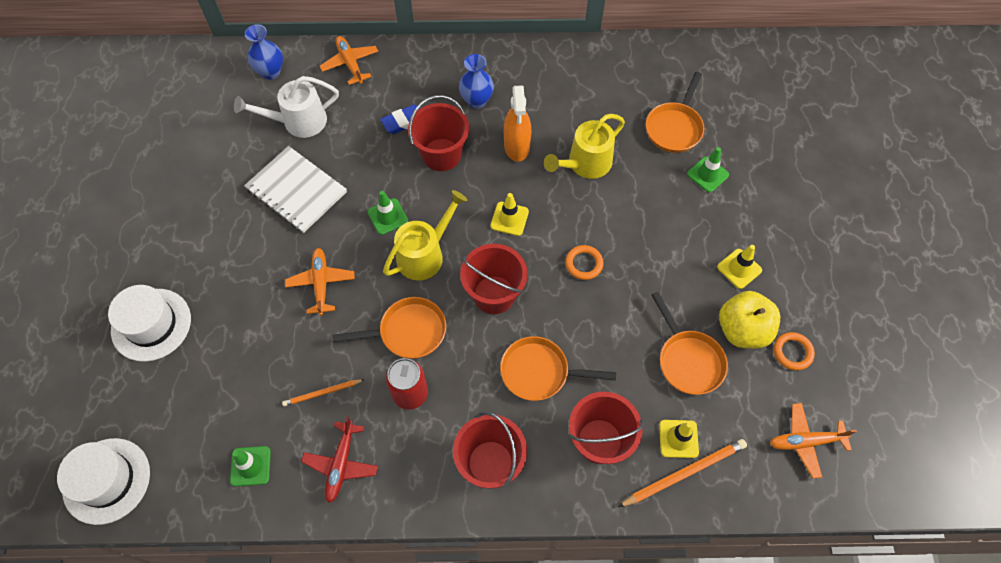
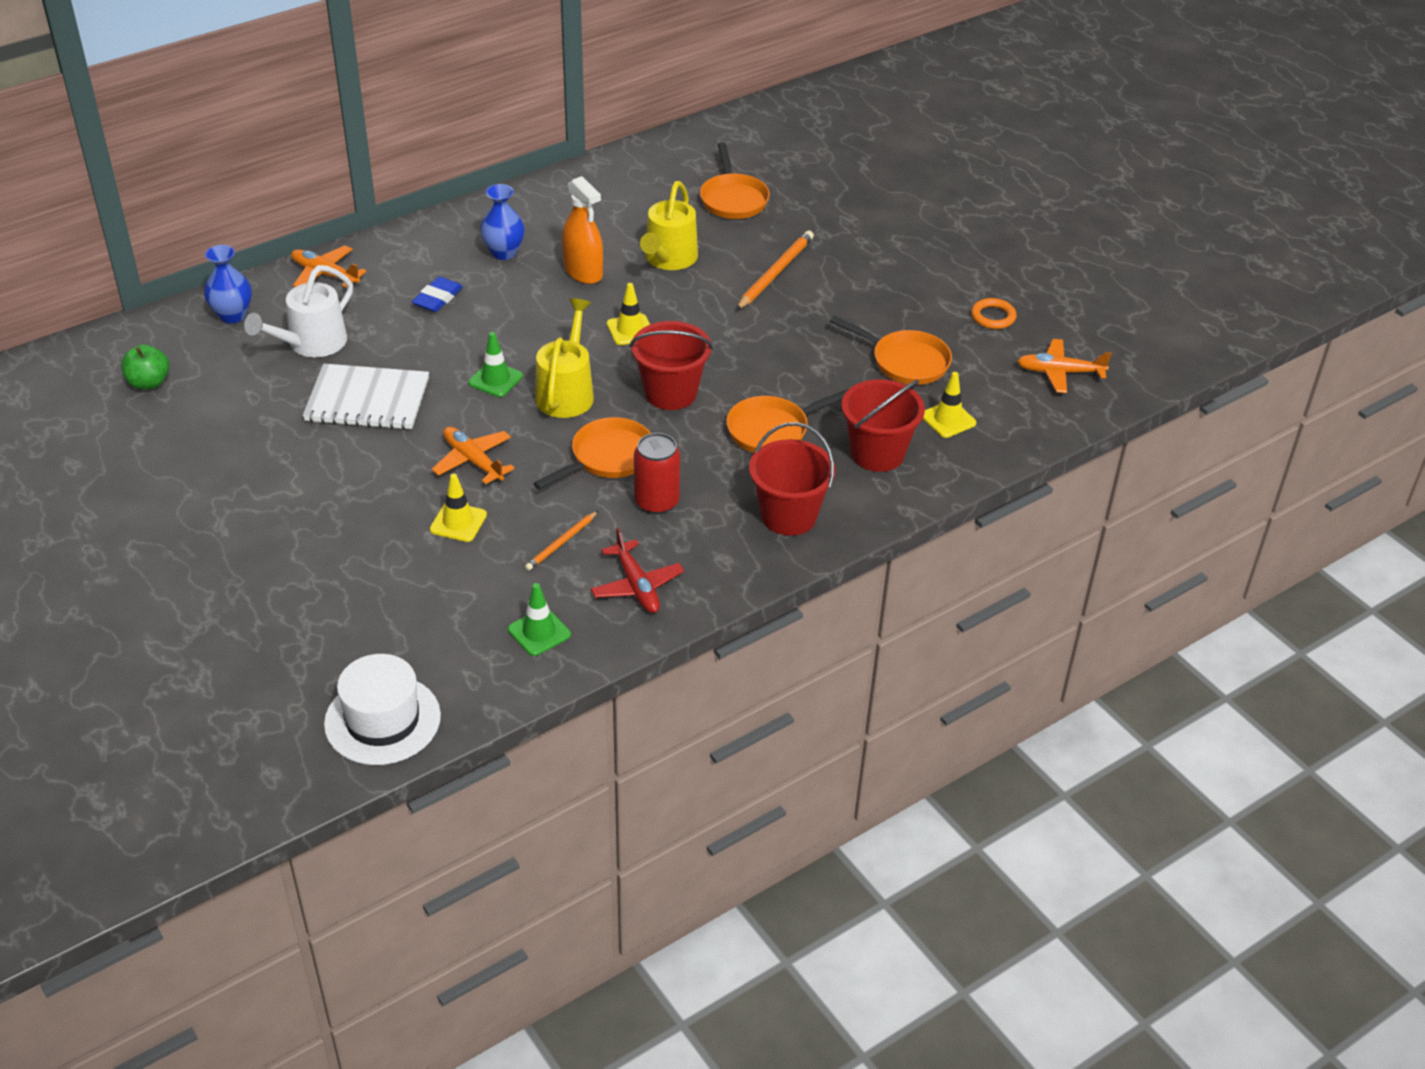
camera: 35 degrees left, 20 degrees down
white hat [108,285,191,362] -> none
red bucket [408,95,469,171] -> none
orange ring [565,245,604,280] -> none
orange pencil [618,439,747,507] -> orange pencil moved to [736,230,814,310]
green traffic cone [687,147,729,193] -> none
yellow traffic cone [717,245,762,289] -> yellow traffic cone moved to [430,473,487,542]
yellow apple [719,291,780,349] -> none
orange plane [770,403,857,479] -> orange plane turned 45 degrees clockwise [1017,339,1112,393]
none -> green apple [121,344,170,390]

